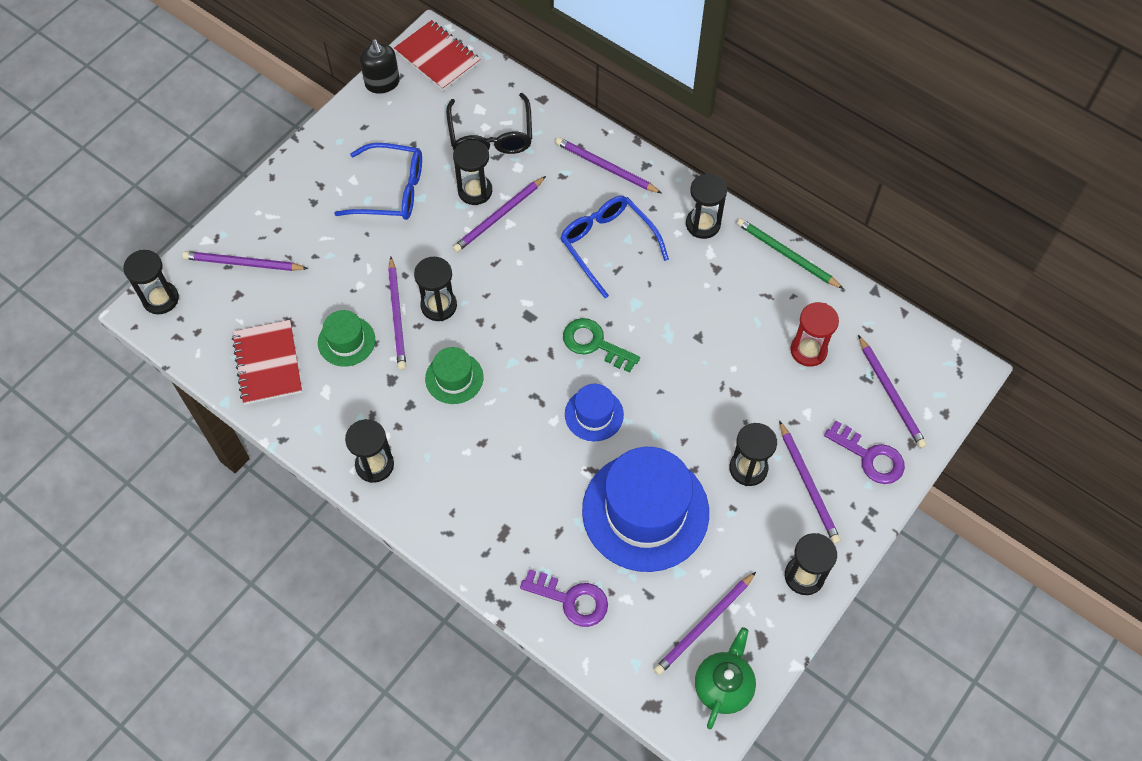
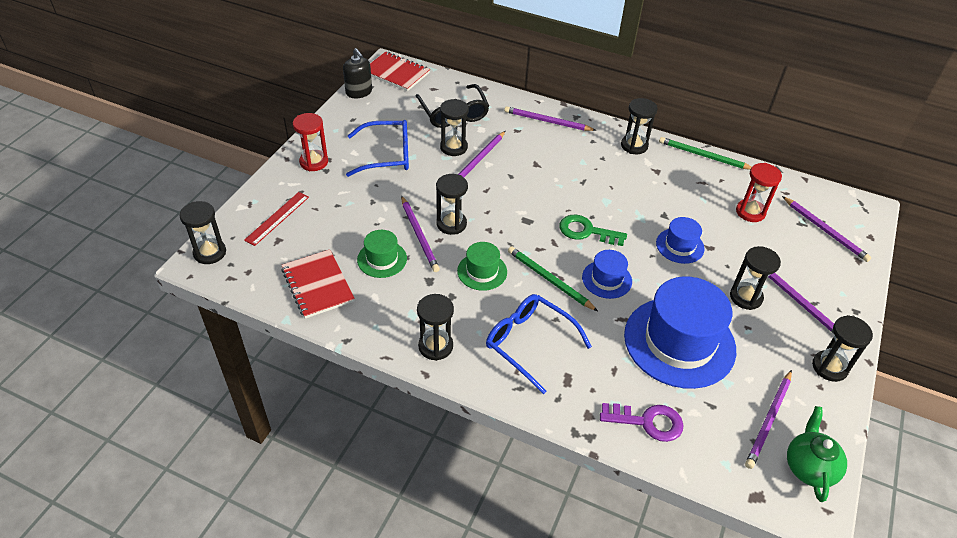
camera: 15 degrees left, 15 degrees down
purple pencil [182,251,309,271] -> red ruler [244,192,309,246]
blue glasses [560,196,669,298] -> blue glasses moved to [486,294,592,394]
purple key [824,421,905,484] -> none
none -> red hourglass [293,113,328,171]
none -> green pencil [508,246,598,311]
none -> blue hat [656,217,705,264]

